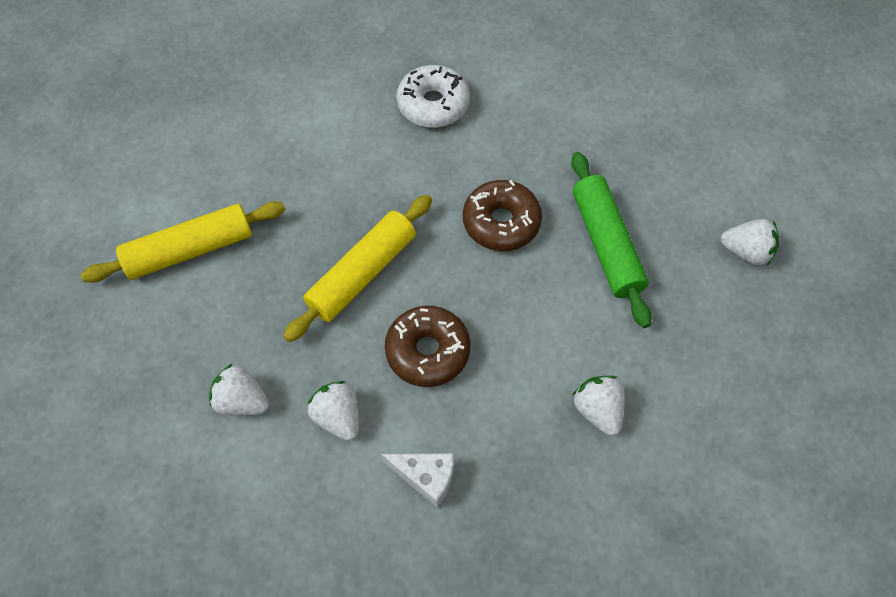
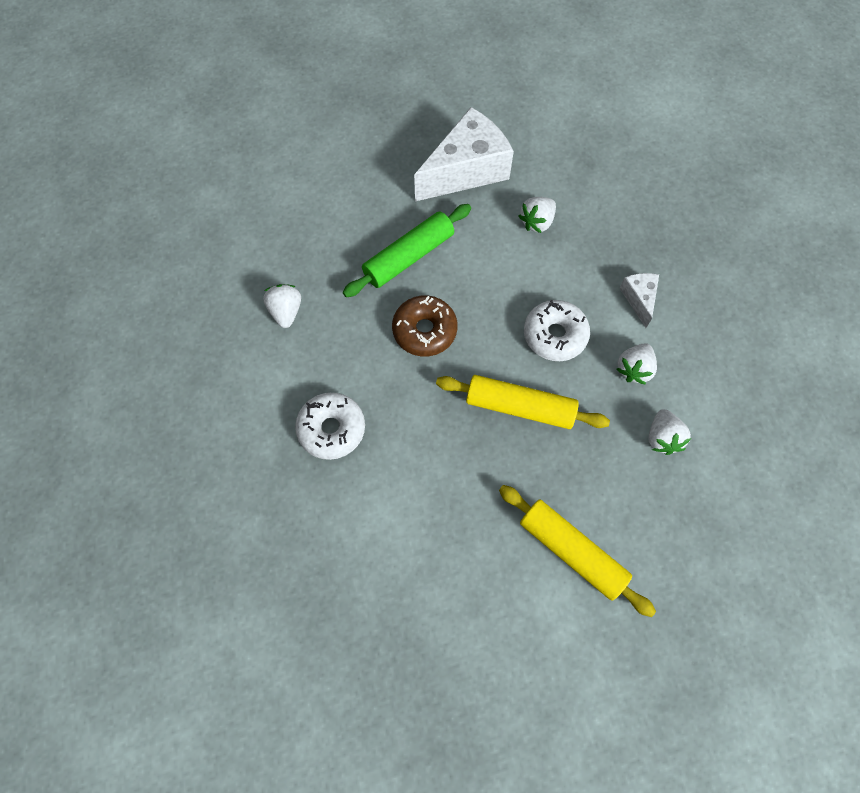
camera: 115 degrees left, 5 degrees up
brown donut [385,305,471,387] -> white donut [524,300,590,361]
white strawberry [721,219,779,266] -> white strawberry moved to [263,284,301,328]
none -> white cheese [414,107,514,202]

